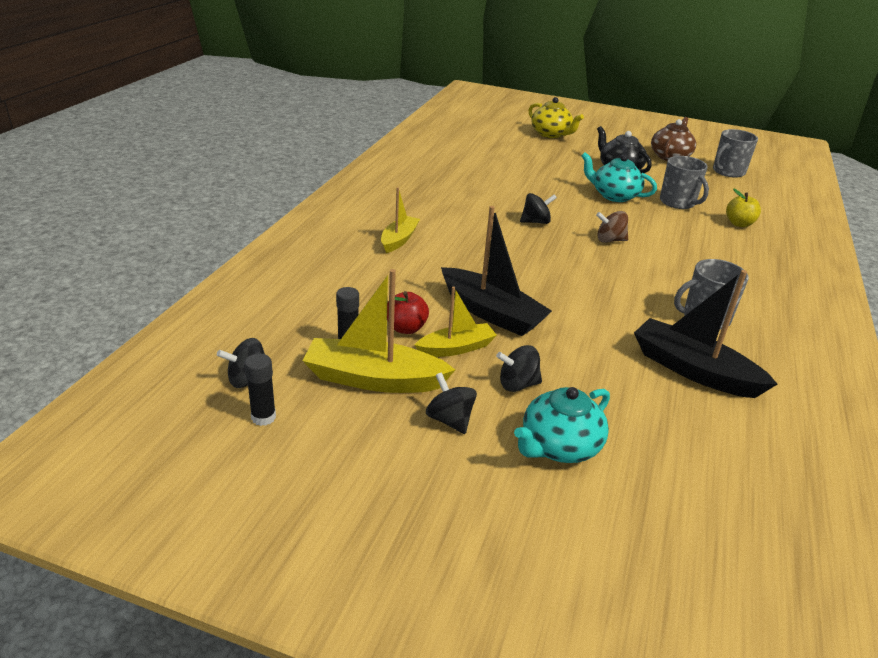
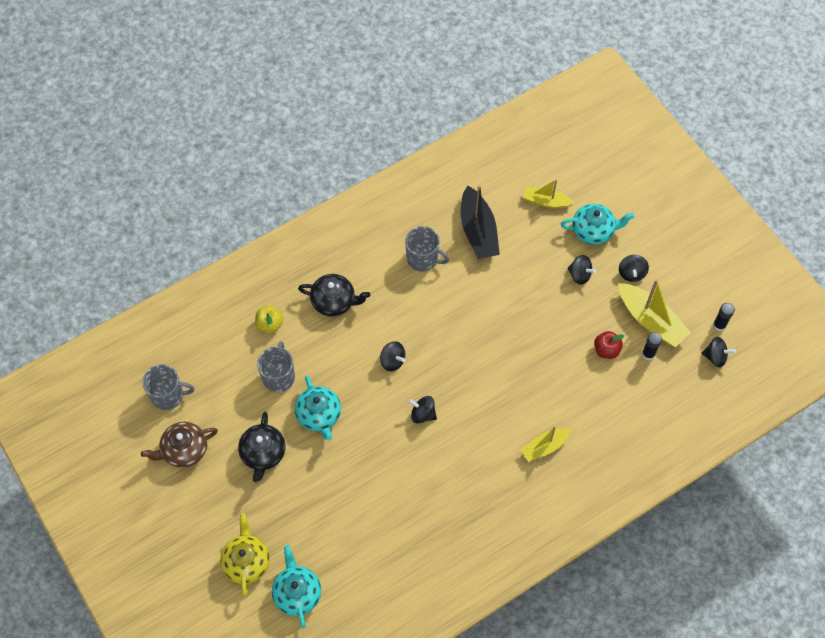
camera: 140 degrees left, 30 degrees up
yellow boat [415,287,497,357] -> yellow boat moved to [523,179,574,208]
black boat [441,206,552,336] -> none
brown spinning top [596,211,628,243] -> black spinning top [380,341,405,371]
none -> turquoise teapot [272,545,321,628]
none -> black teapot [298,274,370,317]

